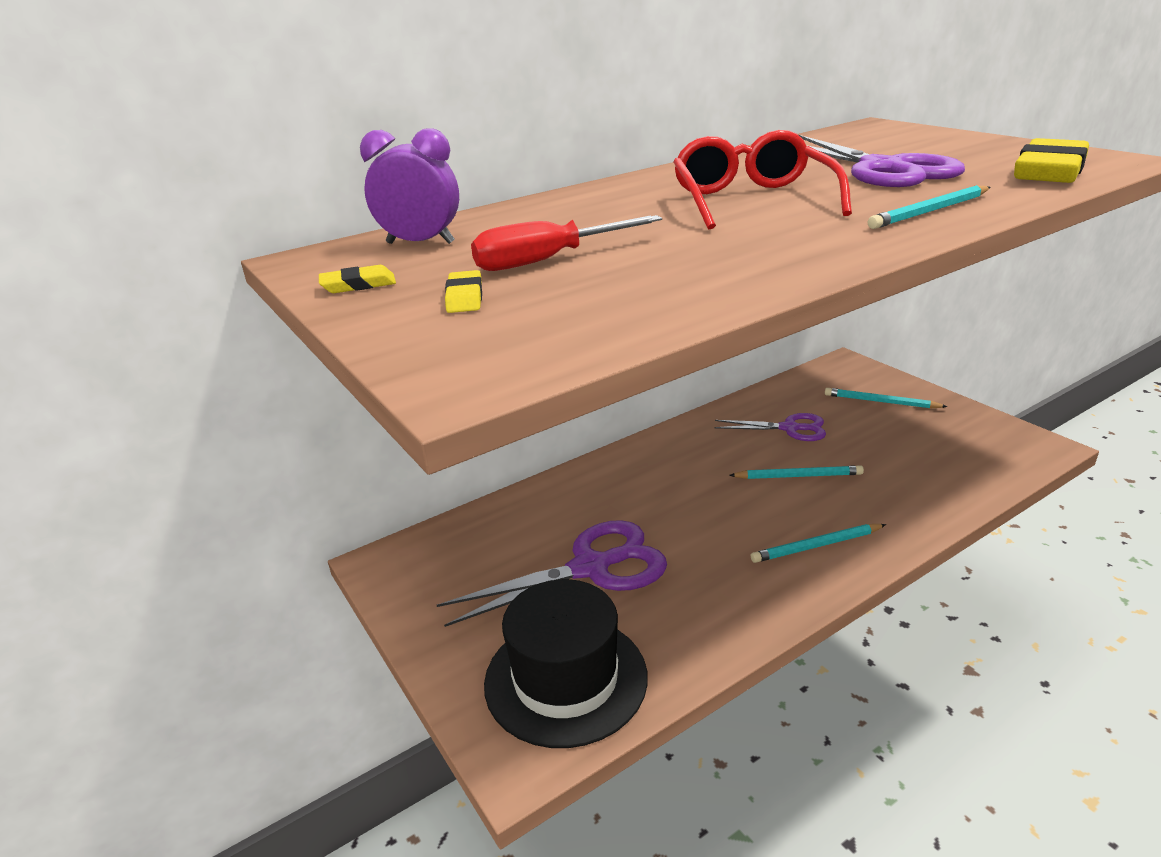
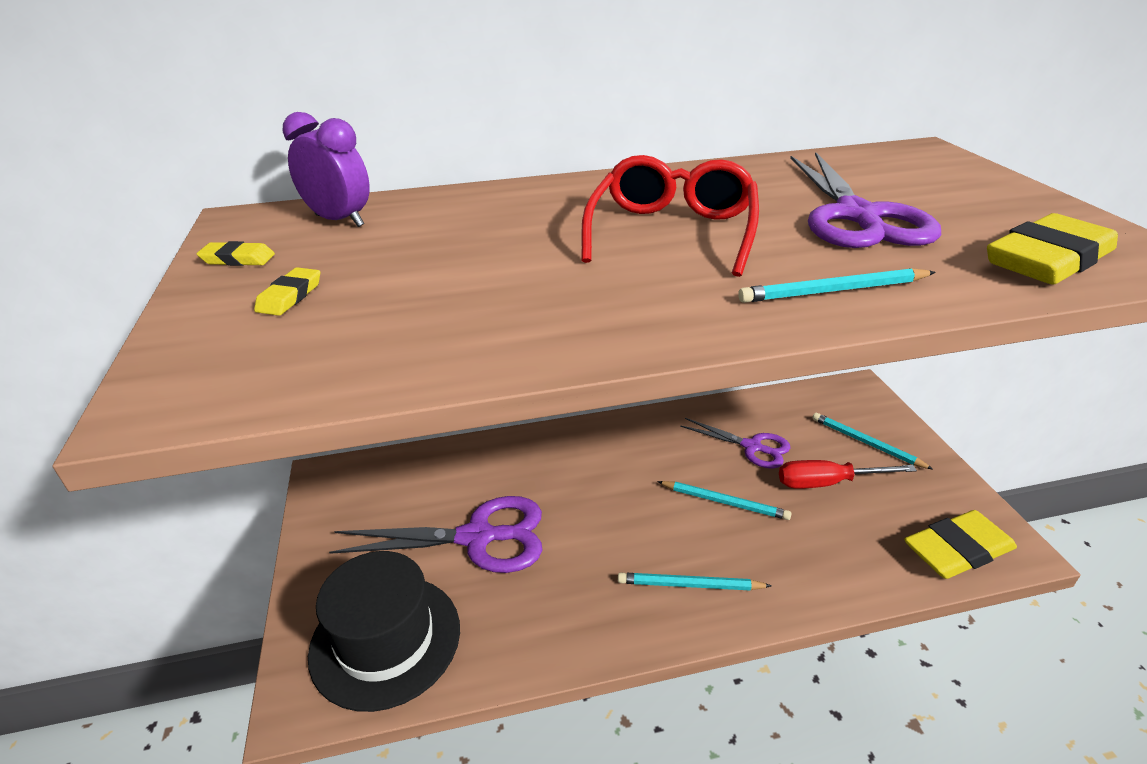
camera: 20 degrees right, 5 degrees up
red screwdriver [471,215,662,271] -> red screwdriver moved to [779,460,917,489]
none -> yellow eraser [904,510,1017,579]

